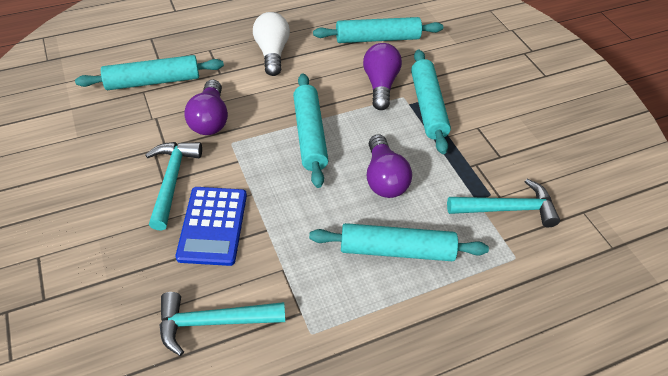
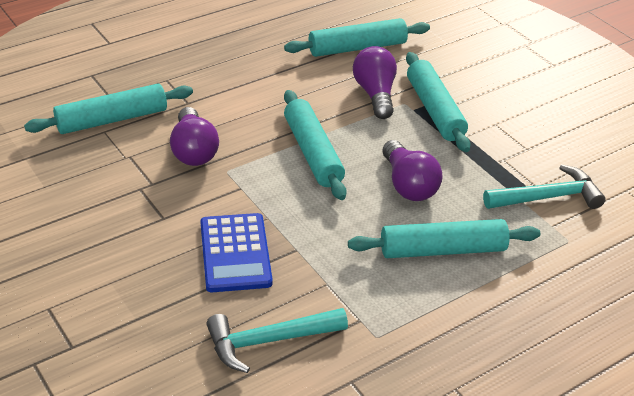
camera: 10 degrees left, 10 degrees down
turquoise hammer [145,142,202,230] -> none
white light bulb [253,12,290,76] -> none

